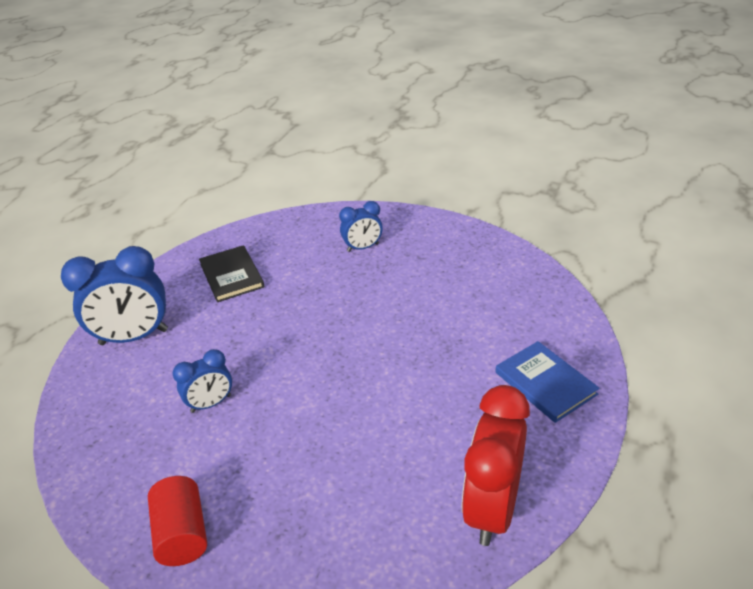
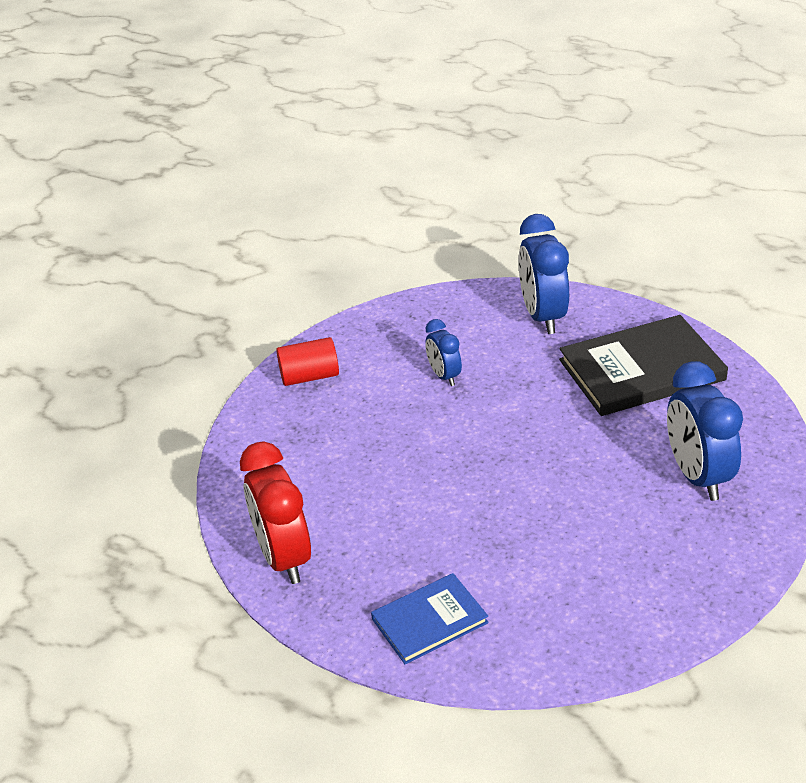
camera: 95 degrees right, 0 degrees up
black book [199,245,264,302] -> black book [559,315,728,416], size x1.73
blue clock [339,201,383,252] -> blue clock [667,361,743,501], size x1.80
red clock [462,385,530,546] -> red clock turned 135 degrees counterclockwise [240,441,311,584]

